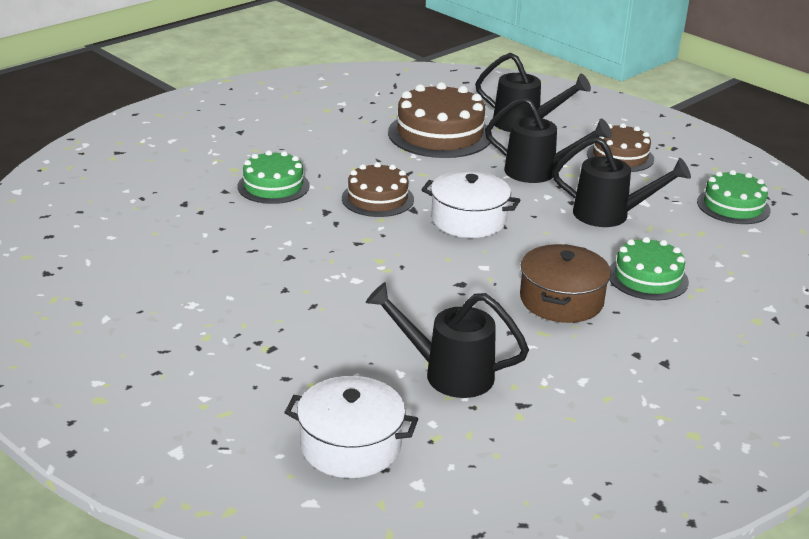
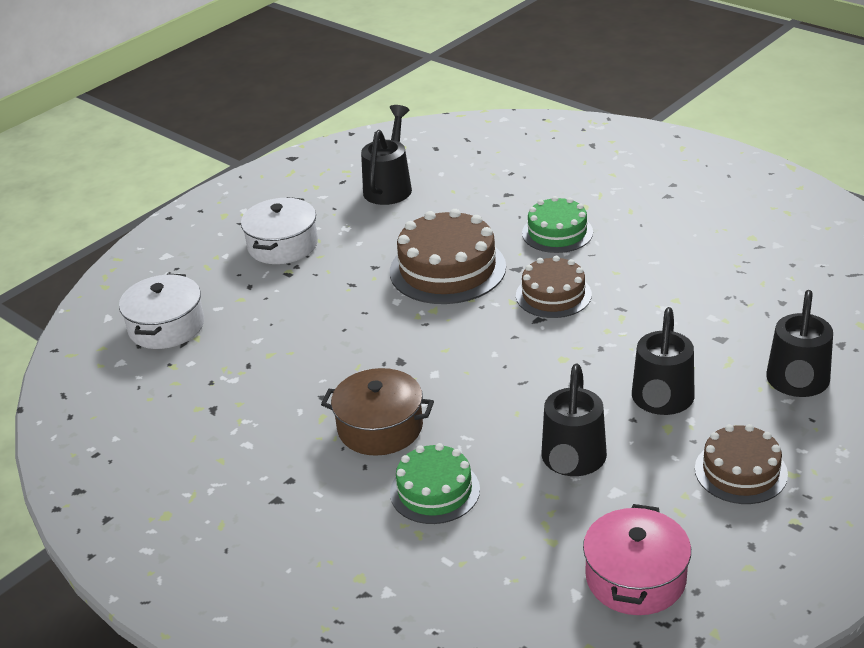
camera: 90 degrees right, 5 degrees up
black watering can [365,282,529,398] -> black watering can moved to [361,105,412,205]
brown cake [388,82,492,158] -> brown cake moved to [390,209,506,304]
white pot [421,171,520,238] -> white pot moved to [241,197,318,264]
green cake [697,170,771,224] -> pink pot [583,504,691,615]

